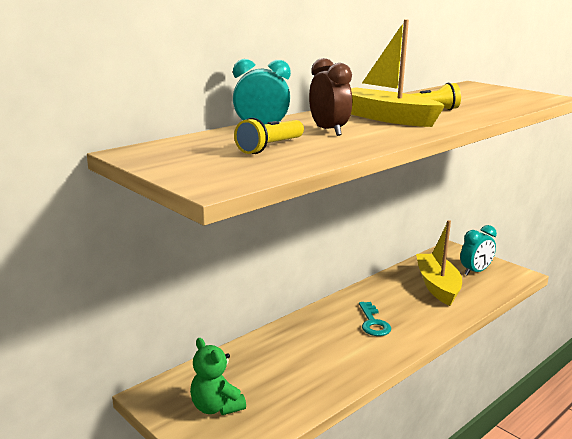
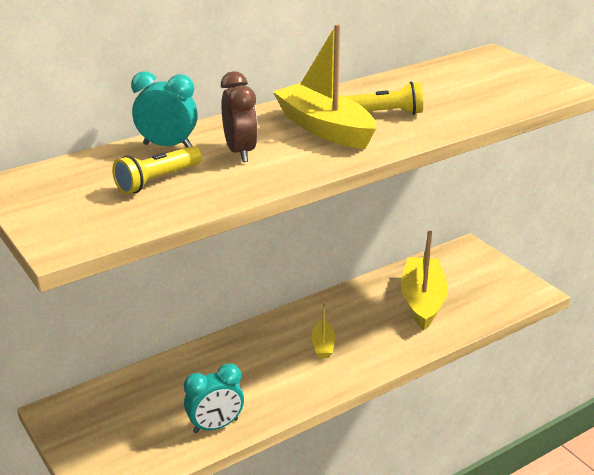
camera: 10 degrees right, 10 degrees up
green teddy bear [190,338,246,415] -> none
turquoise key [359,302,391,336] -> yellow boat [312,304,336,358]
turquoise clock [460,225,497,275] -> turquoise clock moved to [184,363,244,433]

